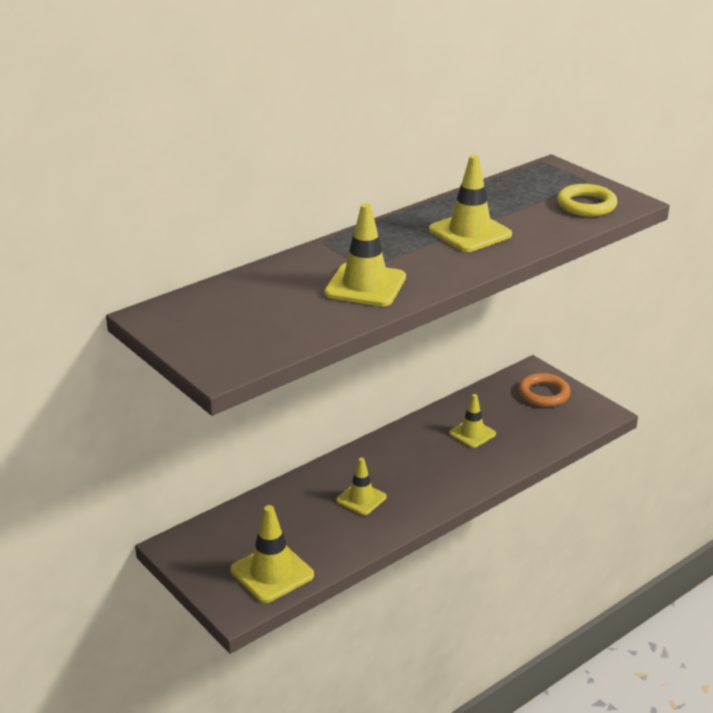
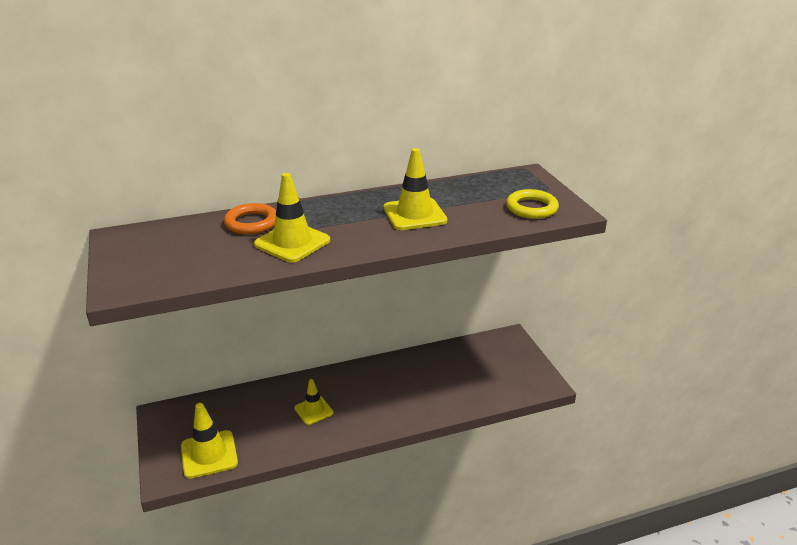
camera: 20 degrees right, 0 degrees up
yellow traffic cone [449,394,496,448] -> none
orange ring [518,373,571,407] -> orange ring moved to [224,203,276,235]

